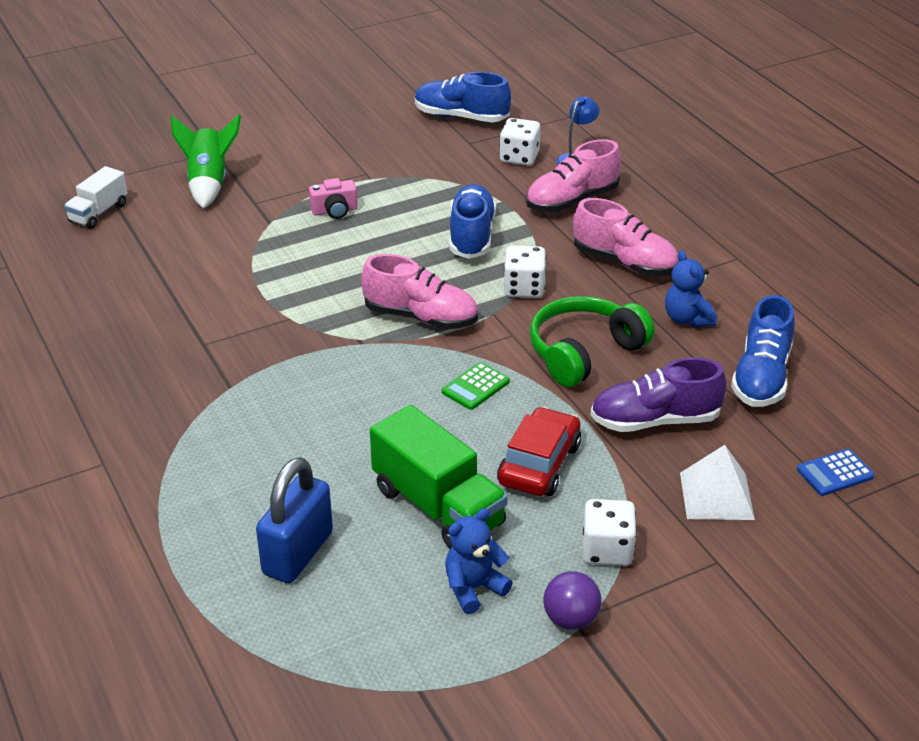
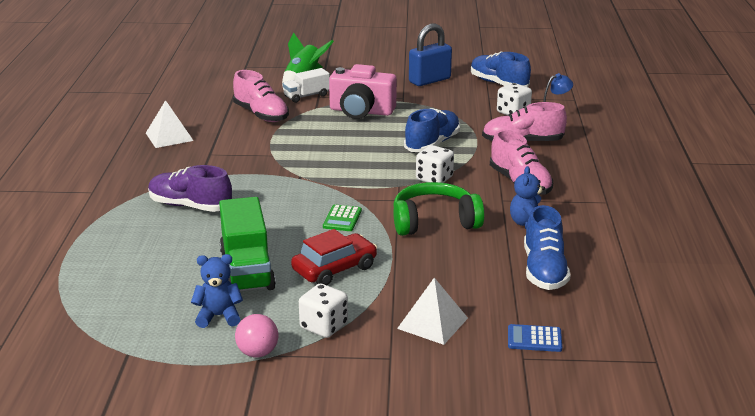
camera: 30 degrees right, 10 degrees down
white truck [64,166,128,229] -> white truck moved to [283,68,330,103]
blue padlock [256,457,333,583] -> blue padlock moved to [409,24,452,86]
pink camera [309,178,358,219] -> pink camera [329,64,397,119], size x1.99
pink shoe [361,254,478,329] -> pink shoe moved to [233,70,289,122]
green calculator [442,362,510,410] -> green calculator turned 60 degrees counterclockwise [323,204,362,231]
purple ball [543,571,602,630] -> pink ball [235,314,278,357]
purple shoe [590,357,726,432] -> purple shoe moved to [148,165,232,212]
blue shoe [731,295,795,407] -> blue shoe turned 45 degrees counterclockwise [524,205,571,290]
none -> white pyramid [146,100,194,148]

